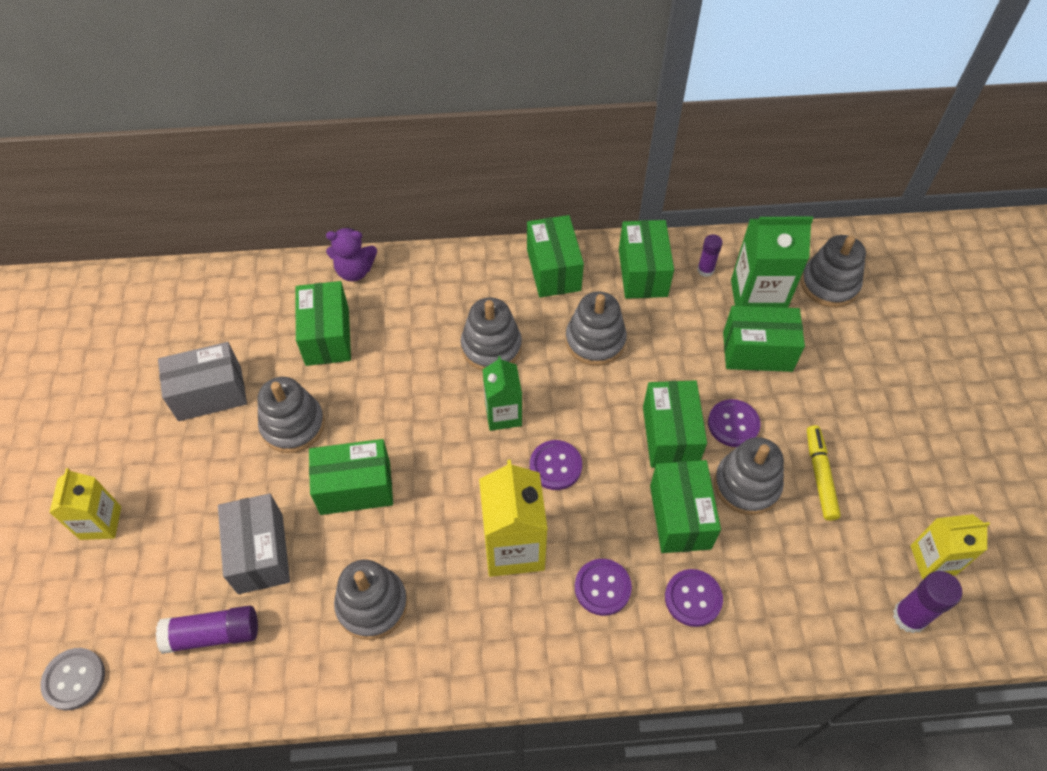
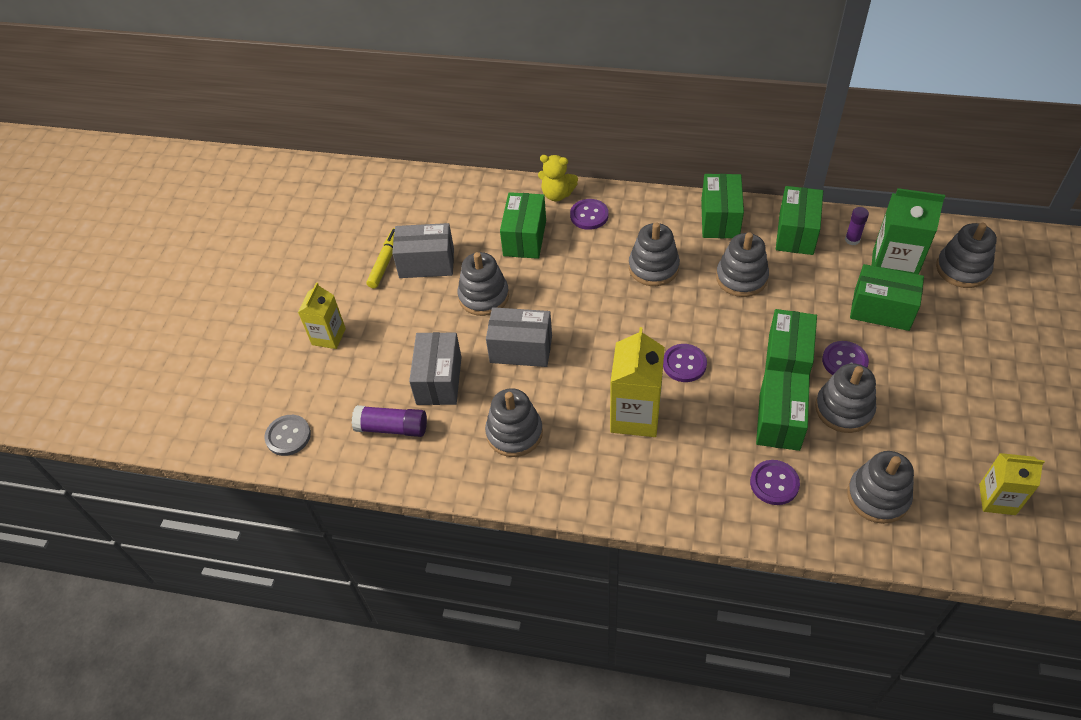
camera: 20 degrees right, 5 degrees down
green box [309,439,393,515] -> grey box [486,307,552,367]
purple teddy bear [326,227,377,281] -> yellow teddy bear [538,155,578,201]
green carton [483,356,522,431] -> none
purple button [575,559,632,616] -> purple button moved to [570,199,609,230]
yellow marker [807,425,841,521] -> yellow marker moved to [366,228,395,288]
purple glue stick [893,571,962,633] -> none
none -> grey stacking toy [847,451,914,524]

